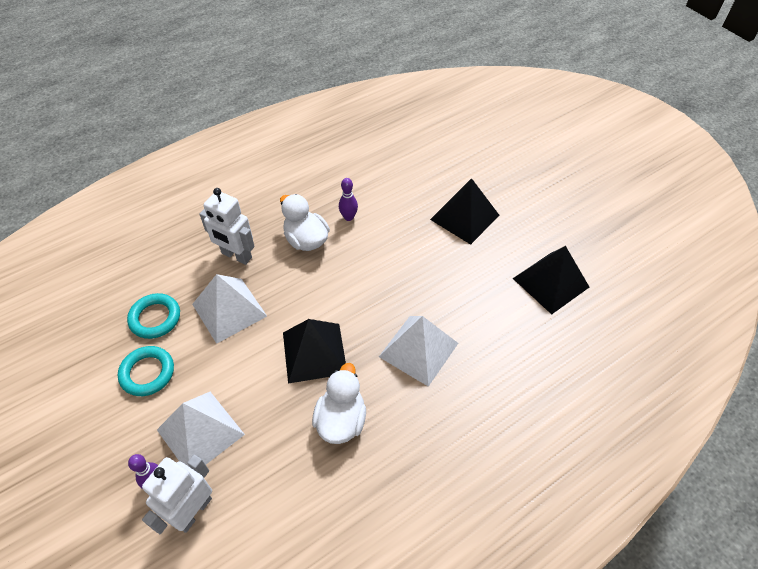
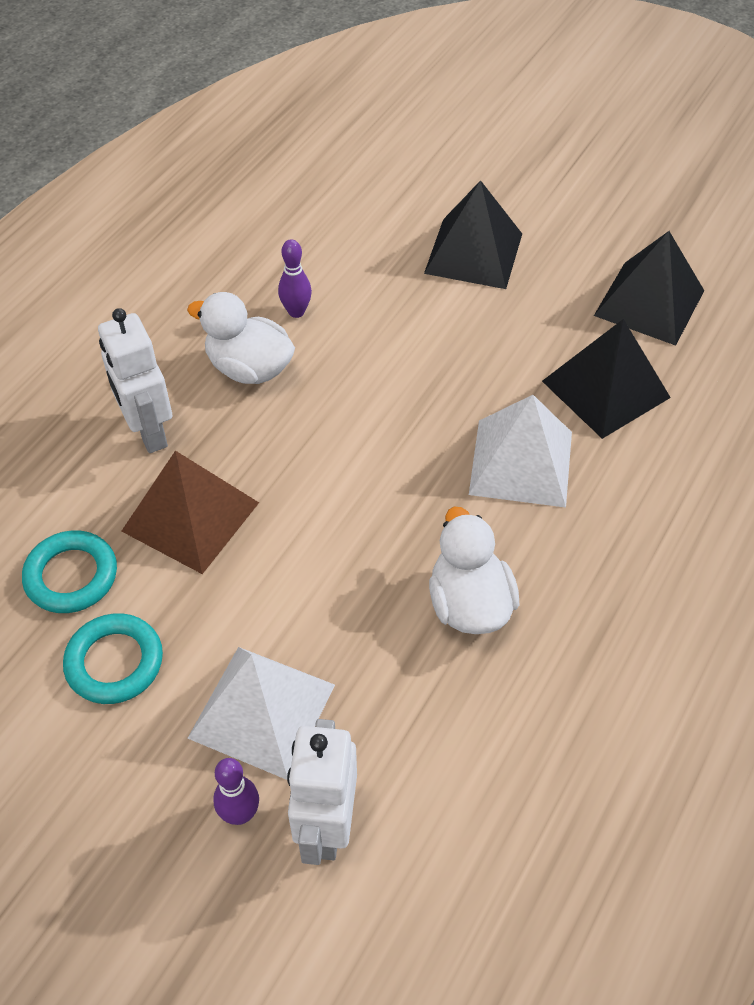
camera: 25 degrees left, 0 degrees up
white pyramid [192,274,267,344] -> brown pyramid [121,451,259,574]
white robot [199,188,255,265] -> white robot turned 60 degrees clockwise [98,308,172,453]
black pyramid [283,319,346,384] -> black pyramid moved to [542,319,671,439]

